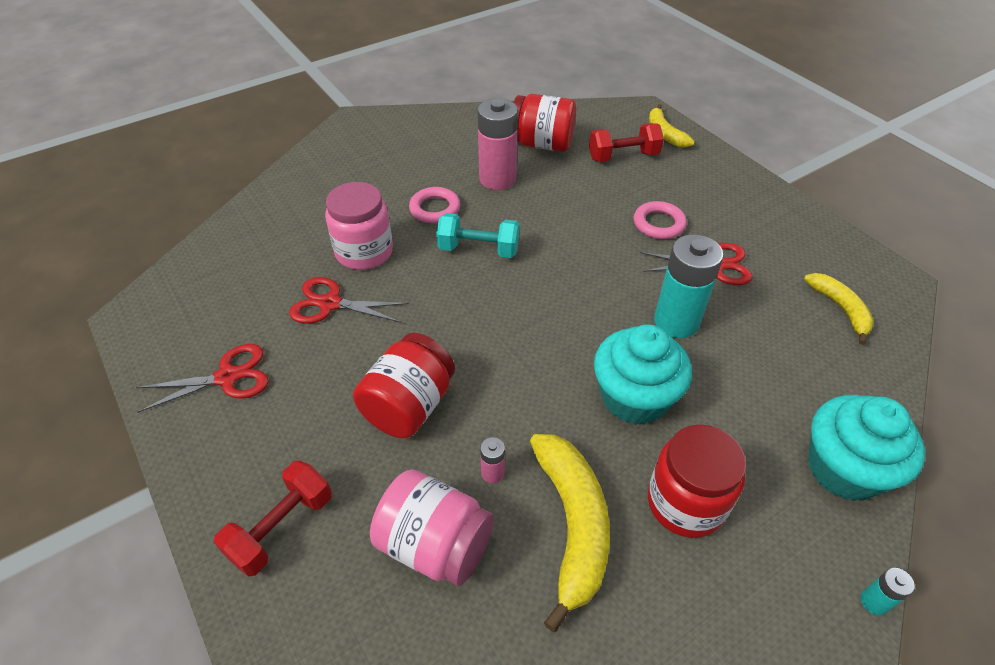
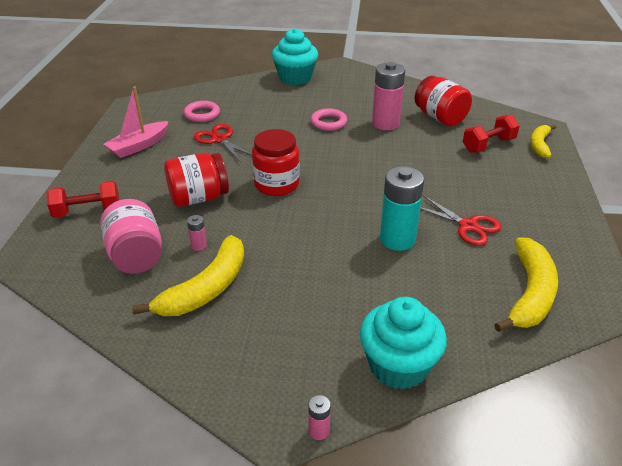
camera: 40 degrees right, 10 degrees down
red scissors [136,344,269,413] -> pink boat [104,86,169,158]
pink jar [325,182,393,270] -> none
turquoise dumbbell [436,213,520,258] -> none
red dumbbell [589,123,664,162] -> red dumbbell turned 60 degrees counterclockwise [463,115,520,153]
turquoise cupcake [594,324,692,425] -> turquoise cupcake moved to [272,28,318,85]
pink ring [633,201,687,239] -> pink ring moved to [184,101,220,122]
red jar [648,425,746,538] -> red jar moved to [252,129,300,196]
yellow banana [804,273,874,345] -> yellow banana [494,237,558,332], size x1.65
turquoise battery [861,568,915,615] -> pink battery [308,395,331,440]

